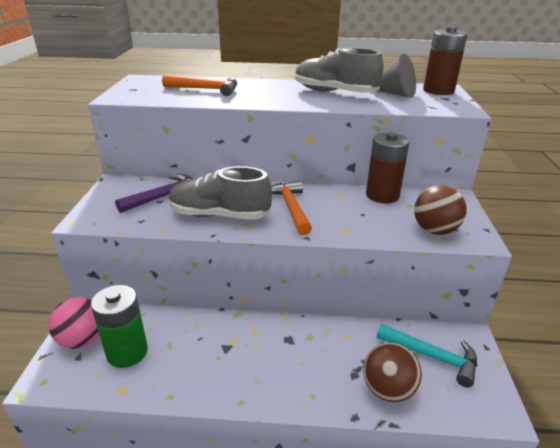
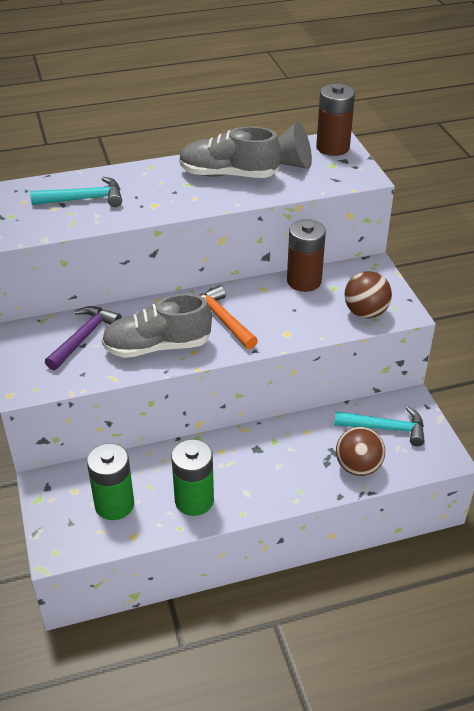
camera: 20 degrees left, 10 degrees up
pink ball [48,297,99,349] -> none
orange hammer [162,75,238,96] -> turquoise hammer [30,177,122,207]
none -> green battery [171,439,214,516]

